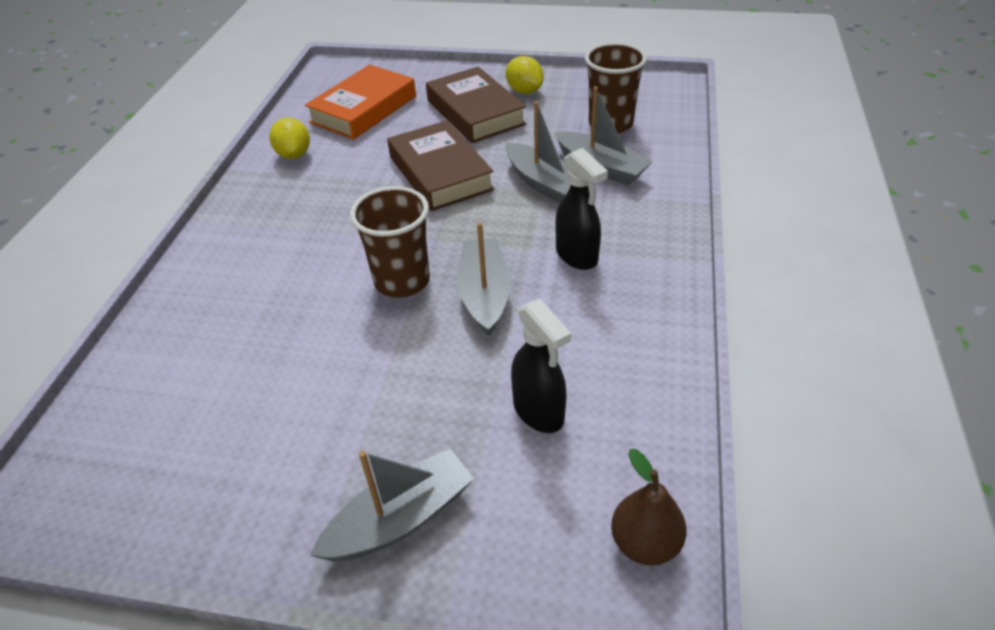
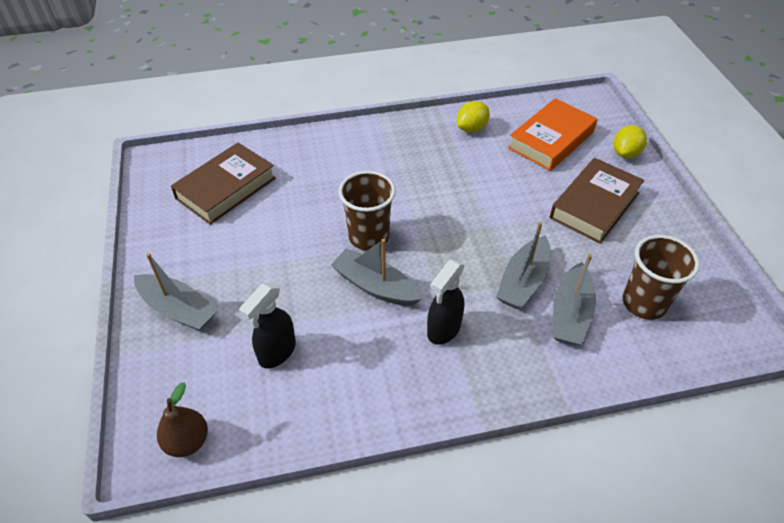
camera: 65 degrees right, 5 degrees up
orange book [305,65,416,140] -> orange book turned 60 degrees counterclockwise [508,98,598,171]
brown book [387,120,495,211] -> brown book moved to [171,143,276,225]
grey boat [458,222,510,336] -> grey boat turned 120 degrees counterclockwise [331,239,422,306]
yellow lemon [506,56,544,94] -> yellow lemon moved to [613,125,647,158]

